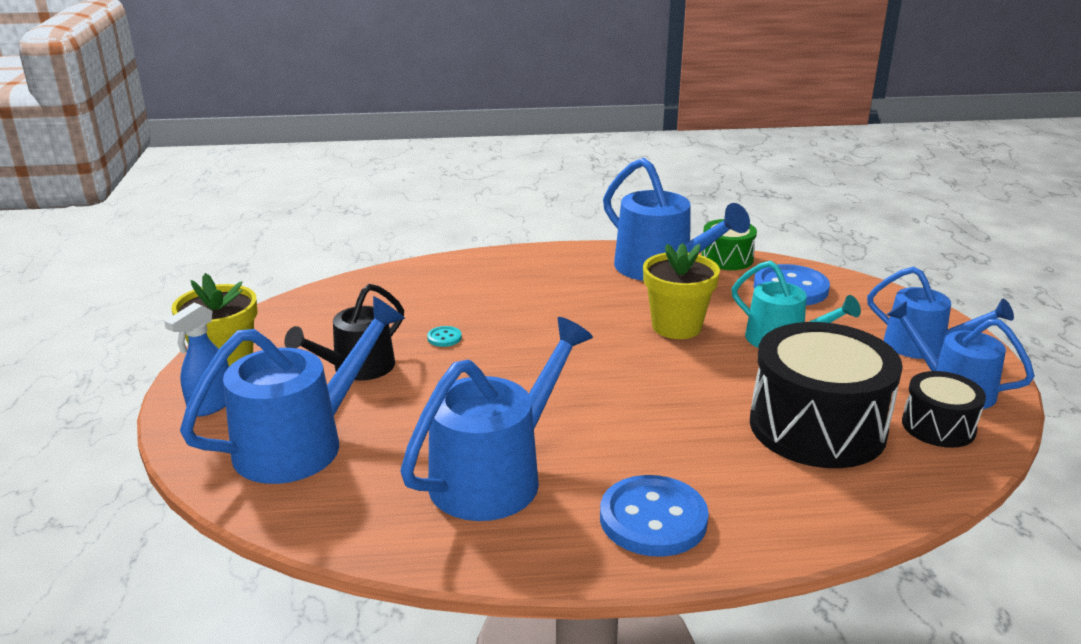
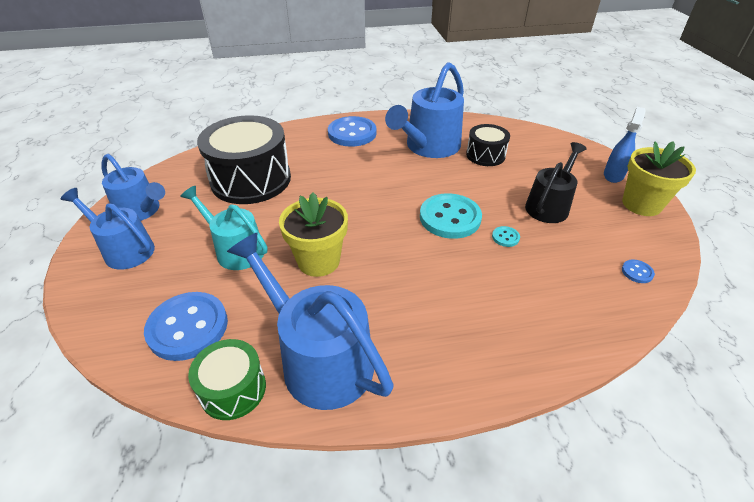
camera: 175 degrees right, 15 degrees up
blue watering can [180,296,406,484] -> none
black drum [902,371,986,448] -> black drum moved to [466,124,510,166]
none -> turquoise button [420,193,482,239]
none -> blue button [622,260,655,283]

